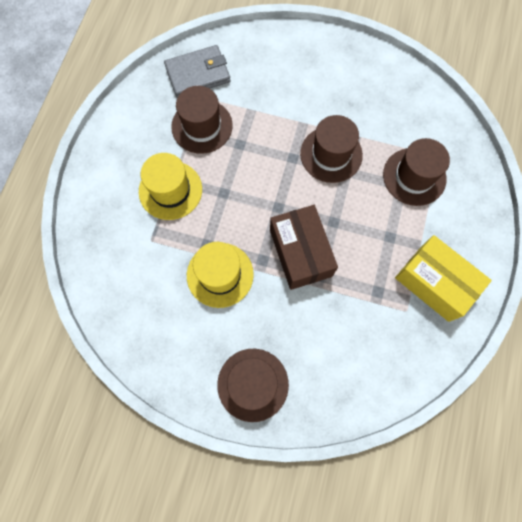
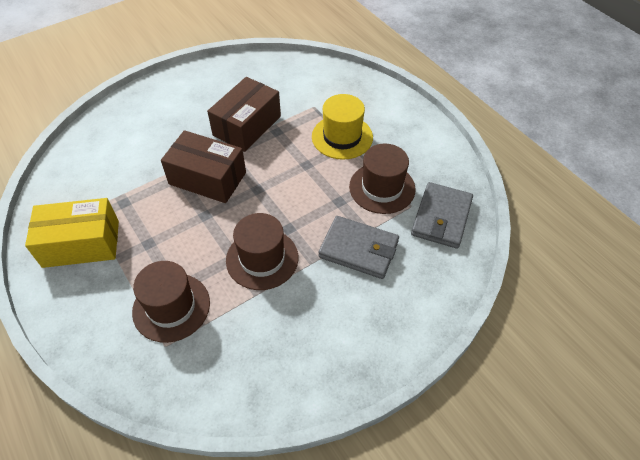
camera: 130 degrees right, 20 degrees down
yellow hat [187,242,254,308] -> brown box [207,77,281,152]
brown hat [217,349,289,422] -> none
none -> grey wallet [318,216,399,279]

